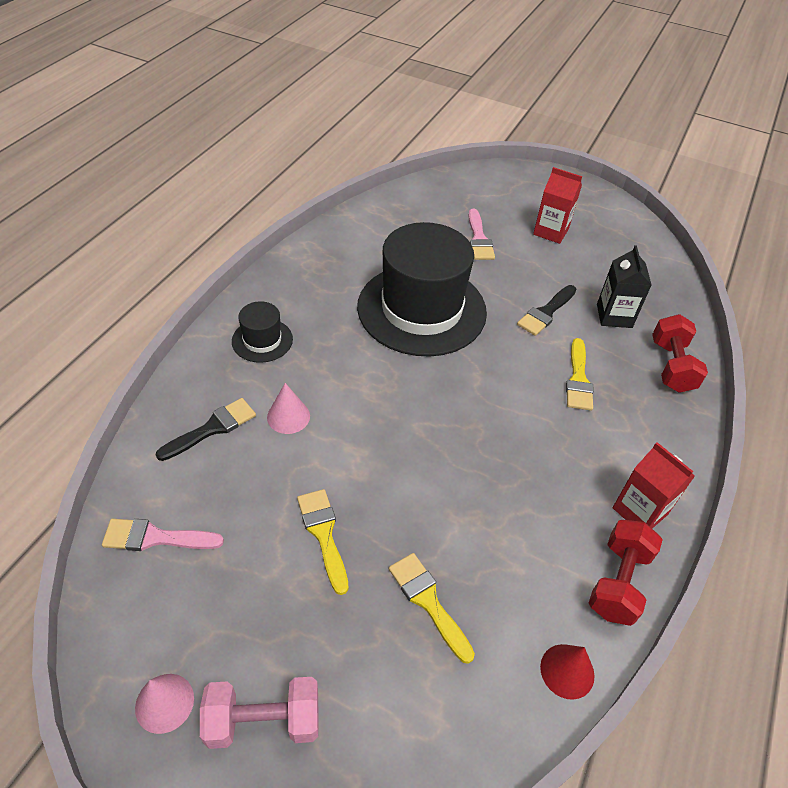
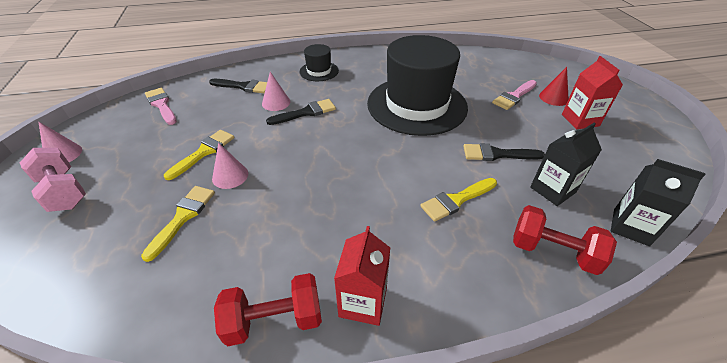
camera: 55 degrees right, 5 degrees down
red cone [540,644,595,700] -> red cone moved to [539,67,569,106]
red dumbbell [652,314,708,393] -> red dumbbell turned 60 degrees clockwise [513,205,617,275]
none -> pink cone [212,143,248,189]
none -> black brush [266,99,336,125]
none -> black carton [611,159,706,246]

